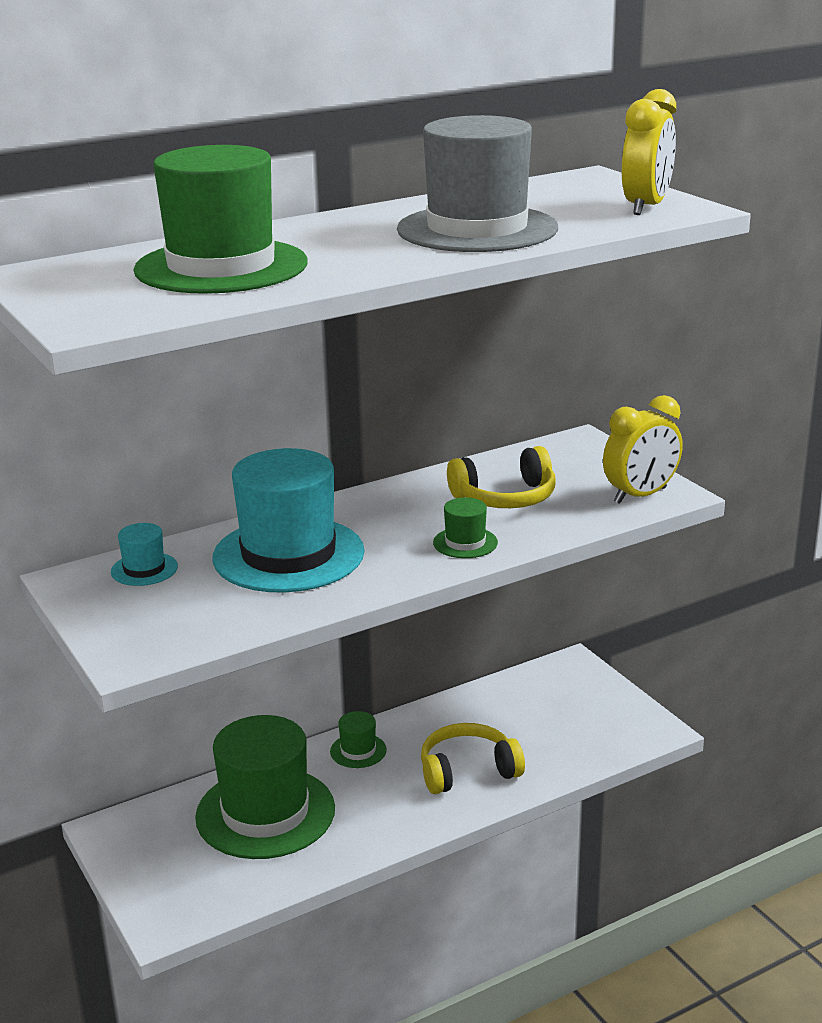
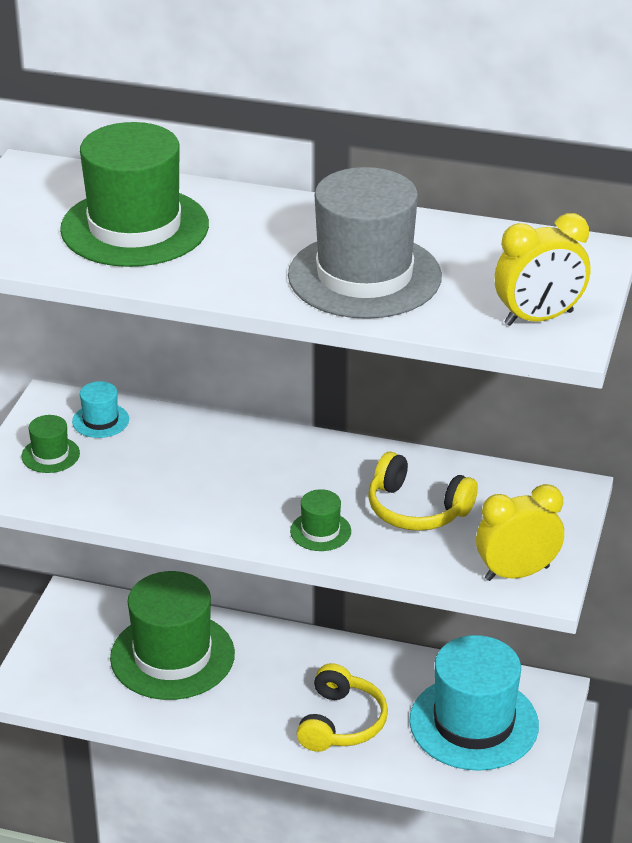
camera: 45 degrees right, 10 degrees up
turquoise hat [213,448,364,593] -> turquoise hat moved to [409,635,539,771]
green hat [330,711,387,768] -> green hat moved to [21,415,80,473]
yellow headphones [421,723,525,794] -> yellow headphones turned 75 degrees clockwise [296,663,388,752]
yellow clock [603,395,683,504] -> yellow clock turned 150 degrees clockwise [476,484,564,581]

